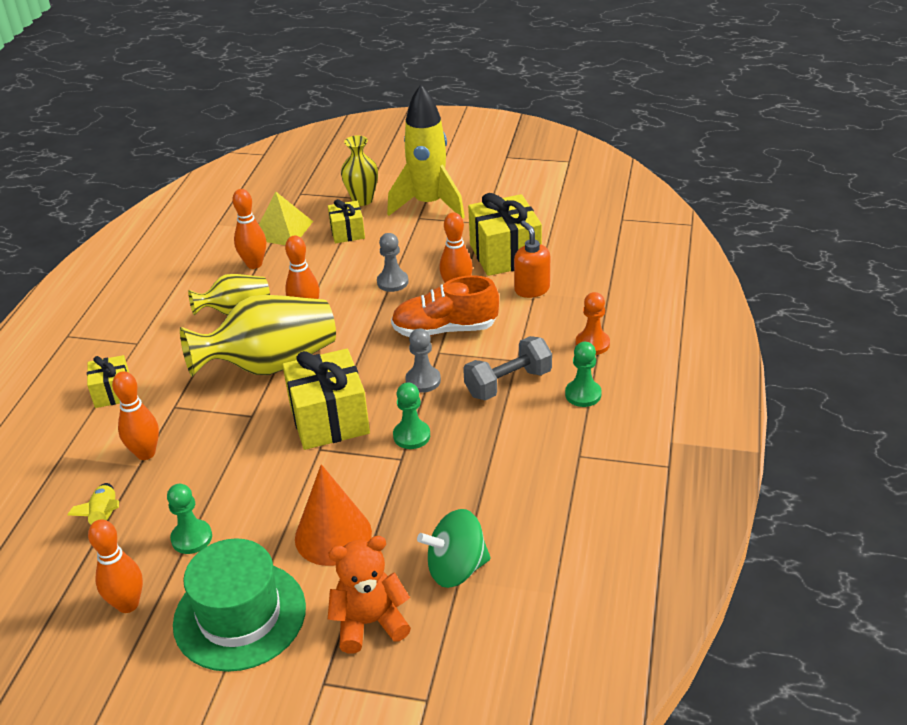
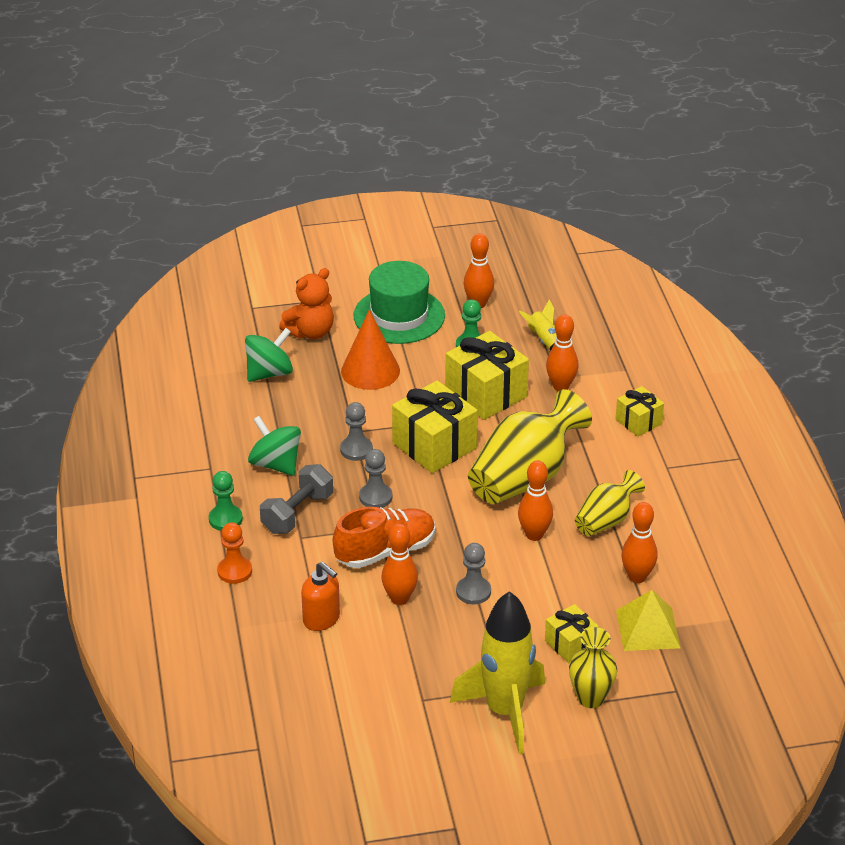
camera: 155 degrees right, 0 degrees up
green pawn [393,383,430,449] -> grey pawn [340,402,373,461]
yellow gift [468,193,542,276] -> yellow gift moved to [445,331,529,420]
none -> green spinning top [248,416,301,476]

